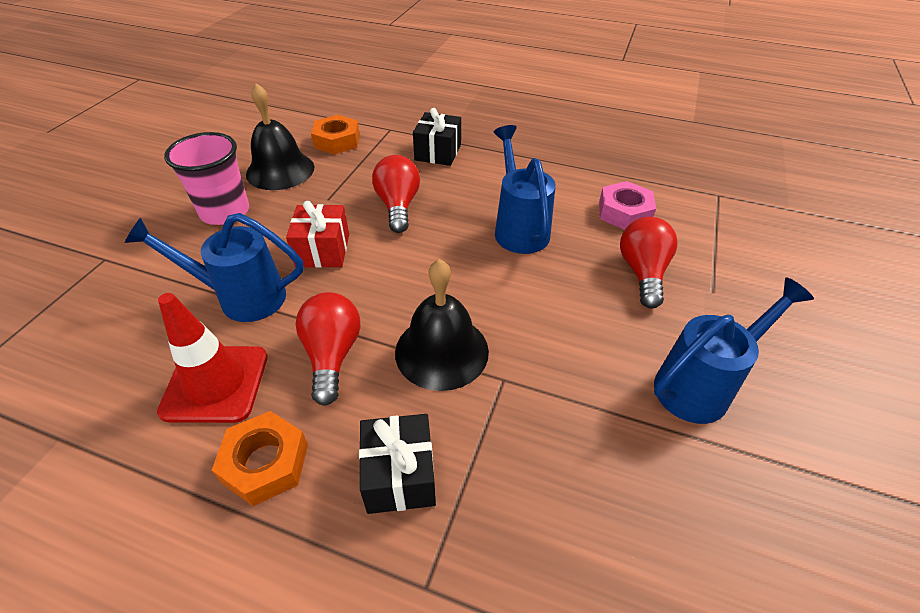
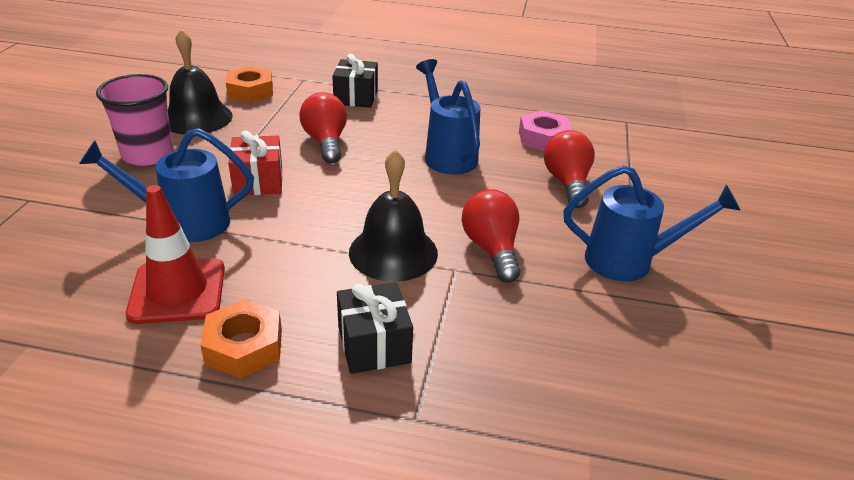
camera: 10 degrees left, 10 degrees down
red light bulb [296,292,360,406] -> red light bulb moved to [462,189,521,283]
blue watering can [654,277,814,424] -> blue watering can turned 45 degrees clockwise [564,165,740,281]

